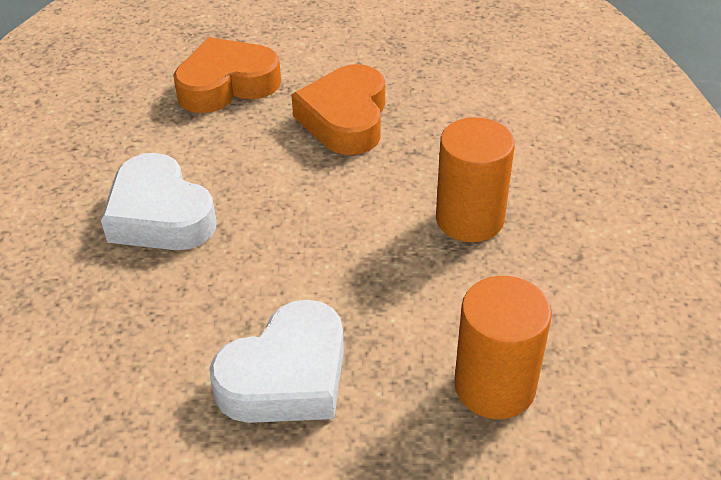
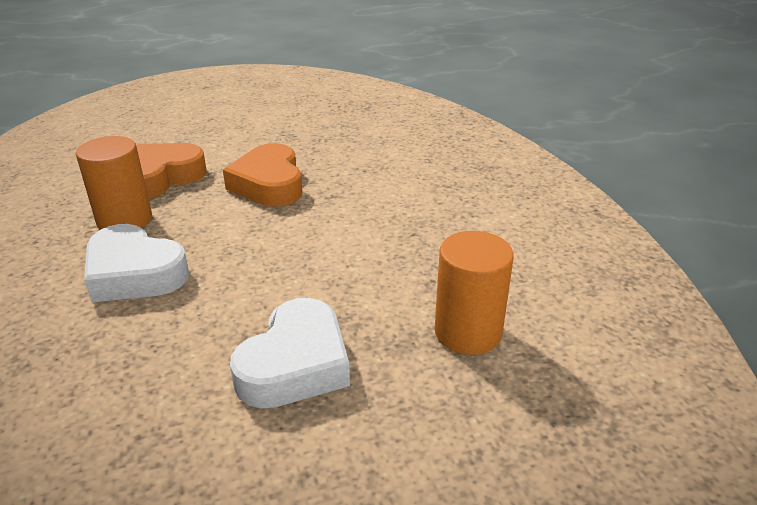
camera: 20 degrees left, 10 degrees down
orange cylinder [436,117,515,242] -> orange cylinder moved to [76,136,152,230]

